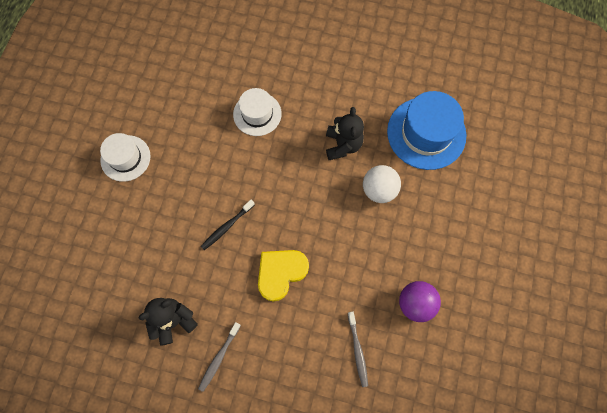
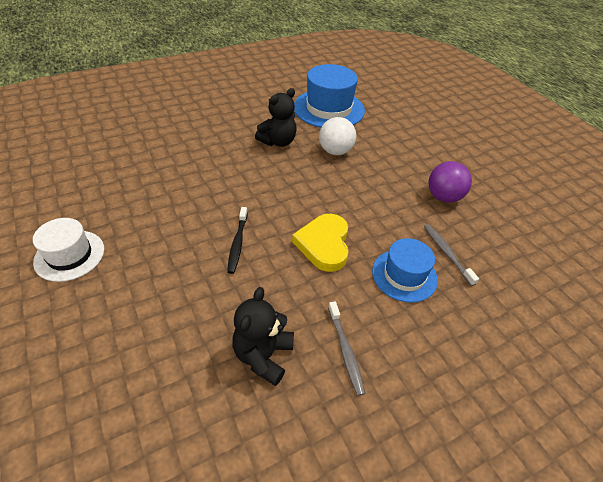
camera: 45 degrees left, 25 degrees down
white hat [233,88,282,136] -> none
black teddy bear [326,107,364,160] -> black teddy bear turned 90 degrees clockwise [255,88,297,147]
grey toothbrush [348,312,368,387] -> grey toothbrush turned 150 degrees counterclockwise [424,224,479,286]
none -> blue hat [372,238,438,303]

